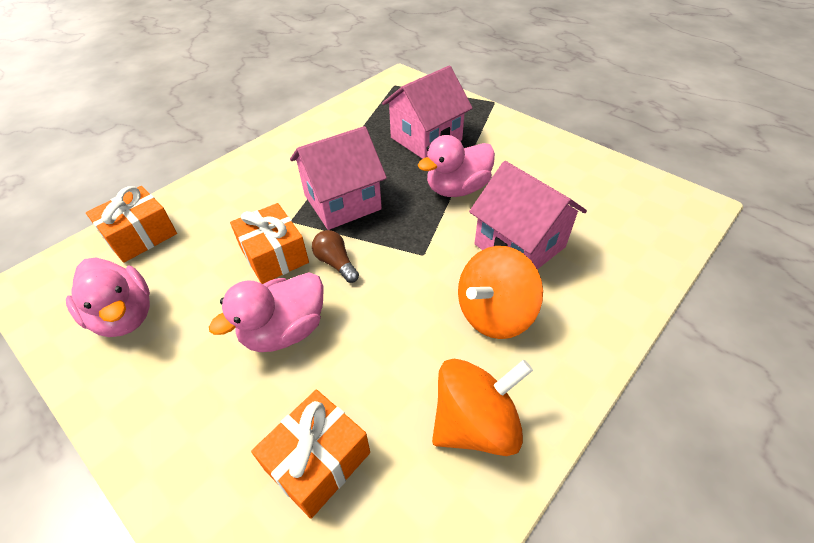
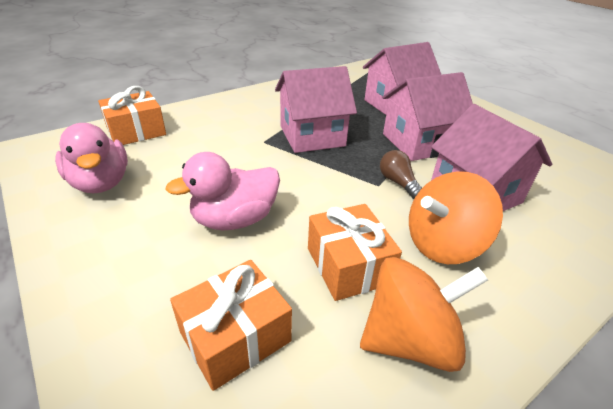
camera: 10 degrees right, 10 degrees down
orange gift [230,203,309,284] -> orange gift moved to [308,204,402,301]
brown light bulb [312,230,359,283] -> brown light bulb moved to [380,150,422,199]
pink duck [418,135,495,197] -> pink house [382,72,473,161]

